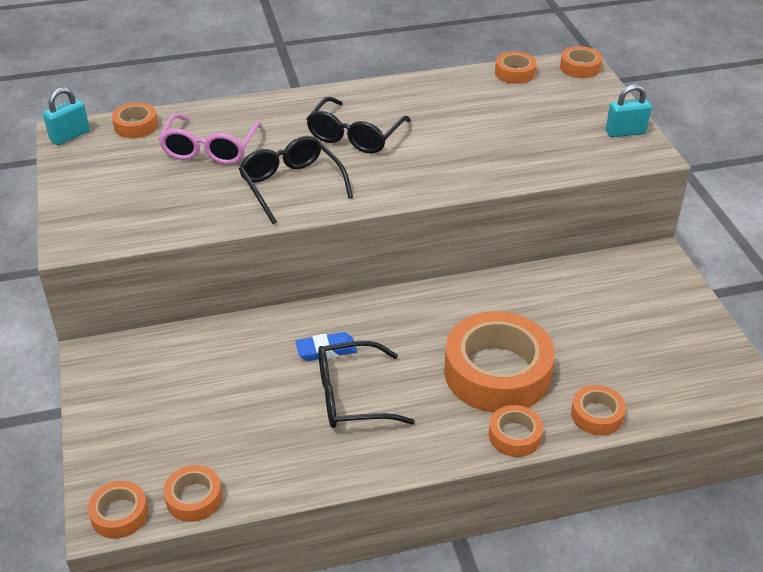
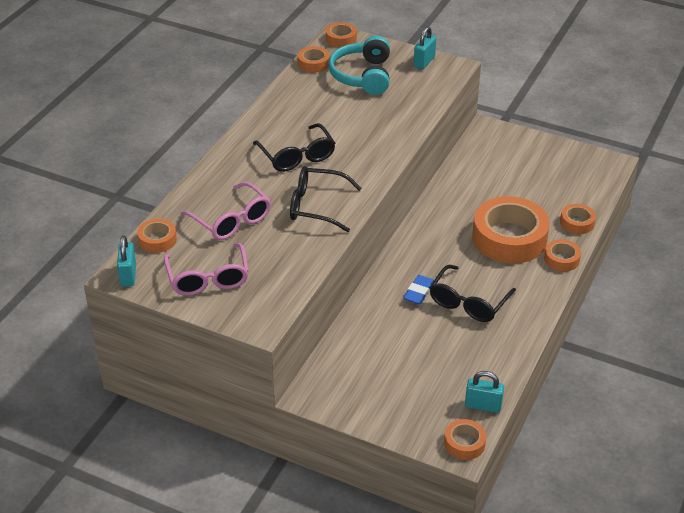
camera: 50 degrees left, 0 degrees up
orange tape [164,465,222,522] -> turquoise padlock [465,371,504,413]
none -> pink glasses [164,243,249,296]
none -> turquoise headphones [328,36,390,95]

